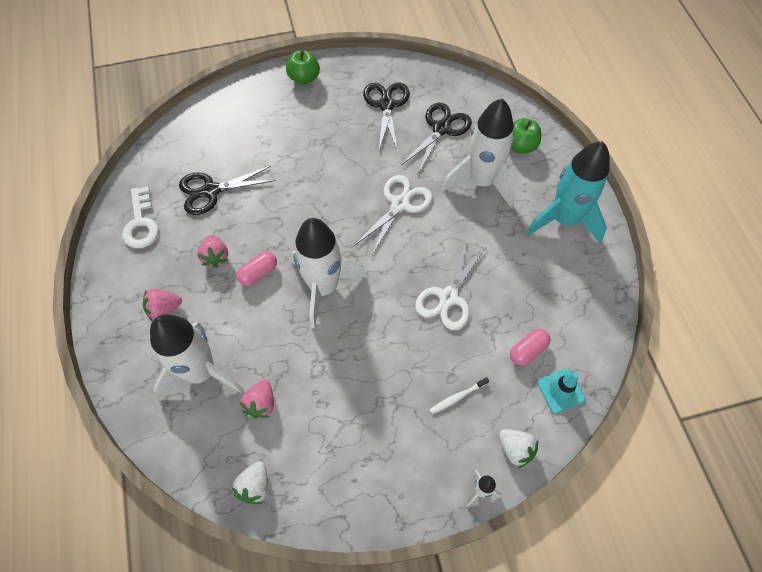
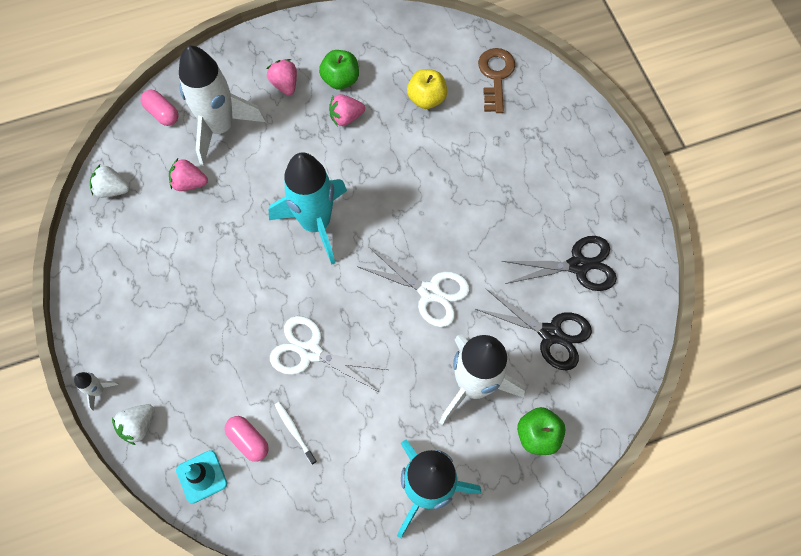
camera: 85 degrees right, 5 degrees up
white key [122,186,159,249] -> none
black scissors [179,166,276,215] -> yellow apple [407,69,447,109]
pink capsule [236,251,277,286] -> pink capsule moved to [141,90,178,126]
green apple [286,50,320,85] -> green apple moved to [319,50,359,90]
white rocket [291,218,367,328] -> turquoise rocket [269,152,347,265]
white toothbrush [430,377,489,414] -> white toothbrush moved to [275,402,317,465]
none -> brown key [478,48,515,113]

